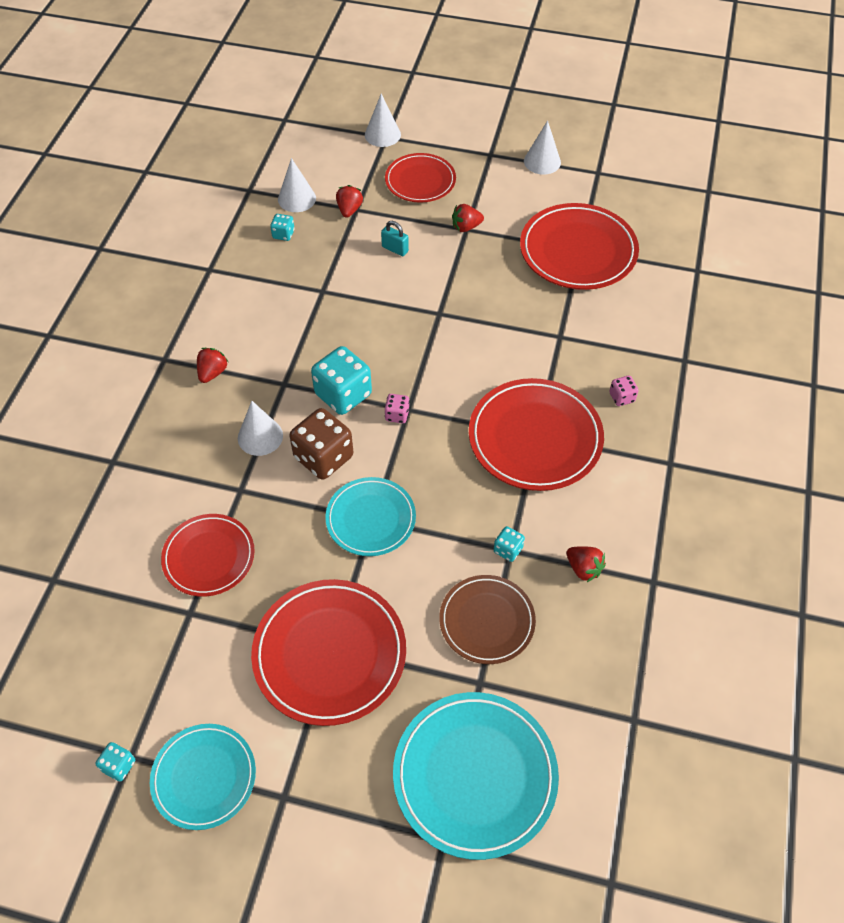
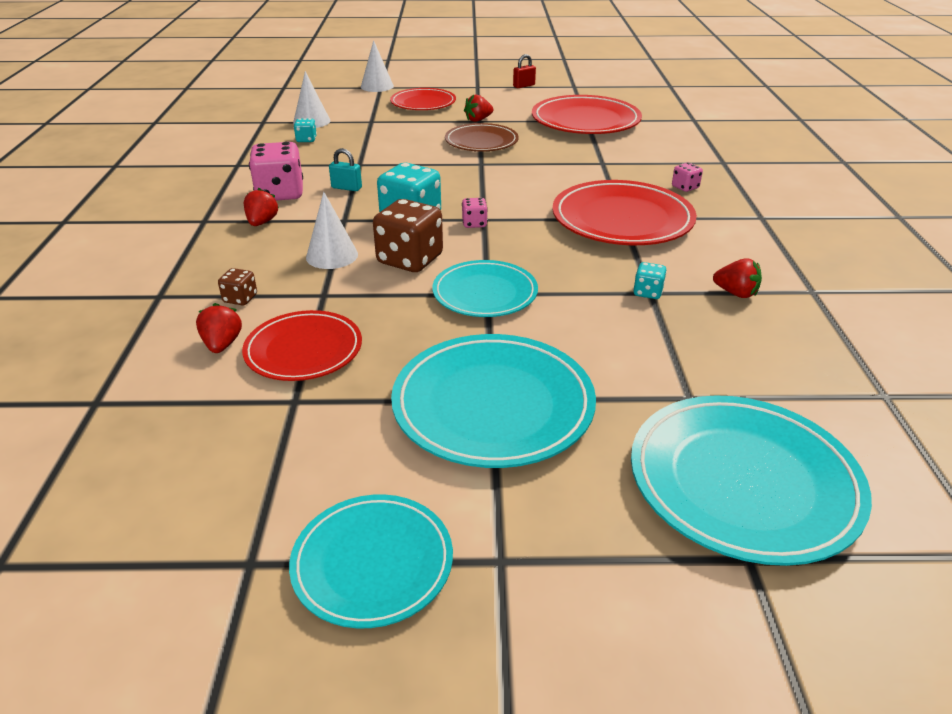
camera: 15 degrees left, 20 degrees down
turquoise dice [95,742,135,781] -> none
red plate [251,579,406,726] -> turquoise plate [391,334,596,468]
red strawberry [336,185,363,218] -> red strawberry moved to [196,303,242,353]
turquoise padlock [381,221,409,256] -> turquoise padlock moved to [329,148,362,191]
brown plate [439,575,536,664] -> brown plate moved to [445,123,519,152]
white cone [524,120,561,175] -> red padlock [513,54,536,88]
none -> brown dice [218,268,257,305]
none -> pink dice [249,142,303,201]

